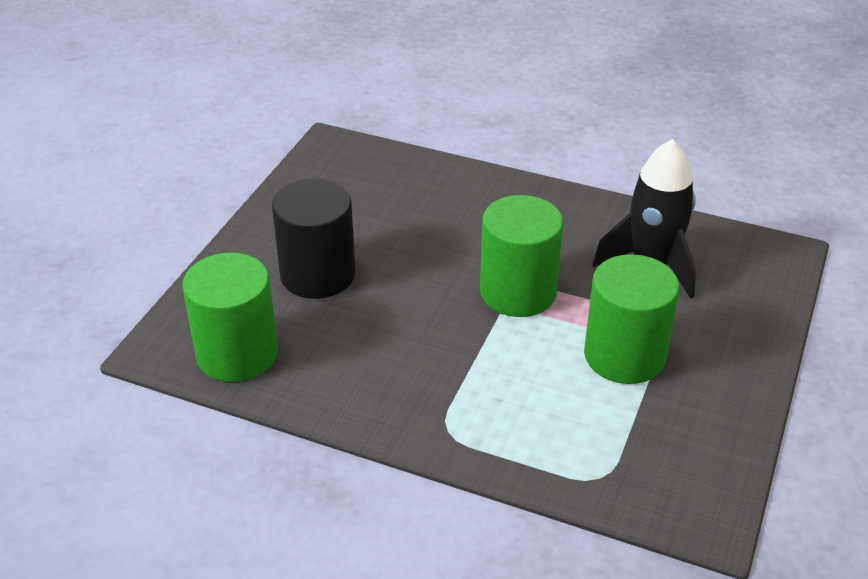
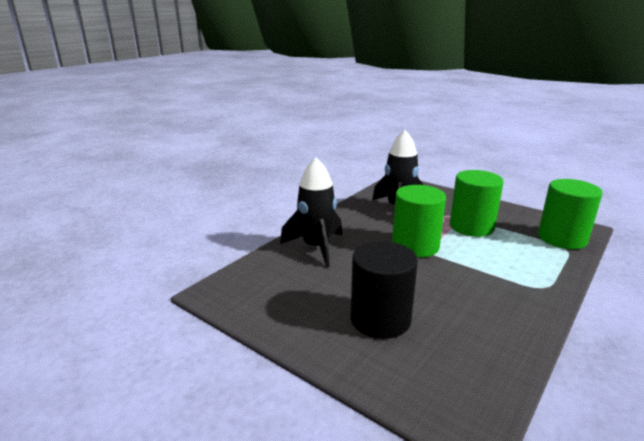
camera: 75 degrees left, 15 degrees down
green cylinder [182,253,278,382] -> green cylinder moved to [538,179,603,249]
none -> black rocket [280,157,342,267]

